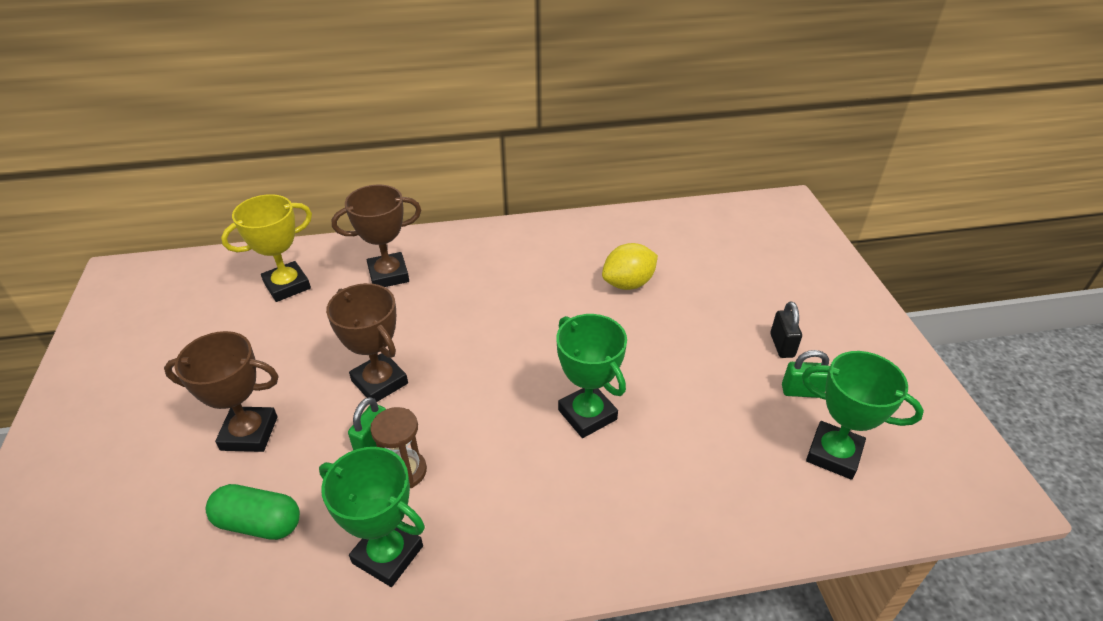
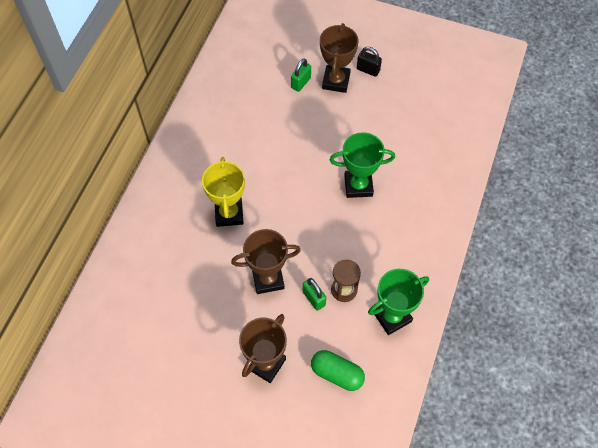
camera: 60 degrees left, 20 degrees up
green capsule [206,484,300,540] -> green capsule turned 75 degrees clockwise [311,350,365,391]
yellow trophy [221,194,312,302] -> yellow trophy moved to [202,157,245,227]
brown trophy [332,185,421,287] -> brown trophy moved to [320,23,358,93]
yellow lemon [602,243,658,290] -> none
green padlock [782,350,829,398] -> green padlock moved to [291,58,311,92]
green trophy [802,351,924,480] -> none

